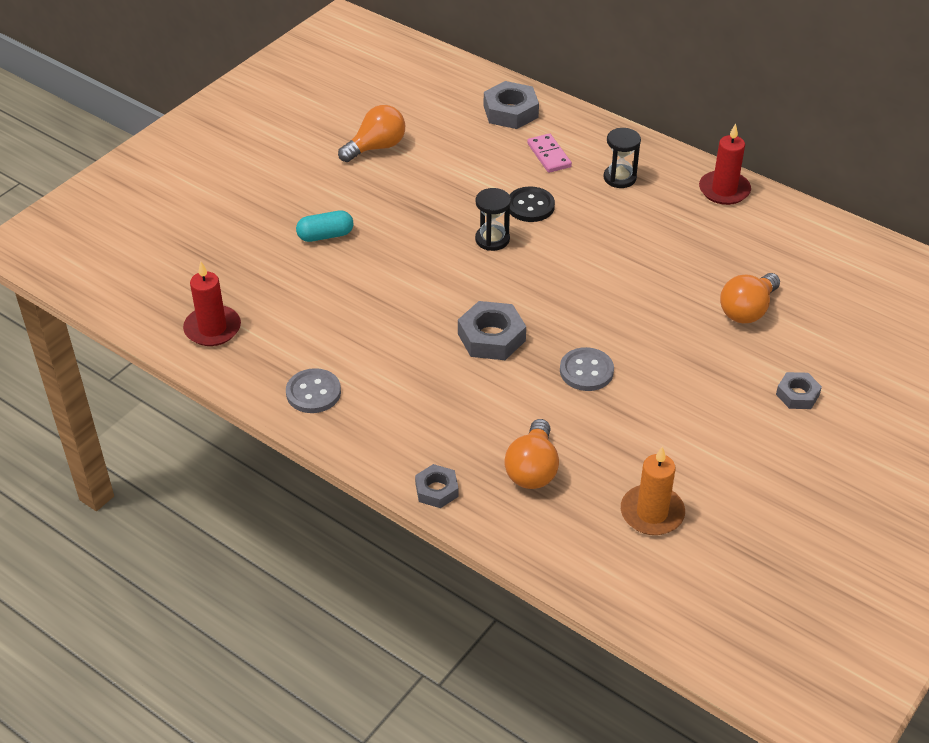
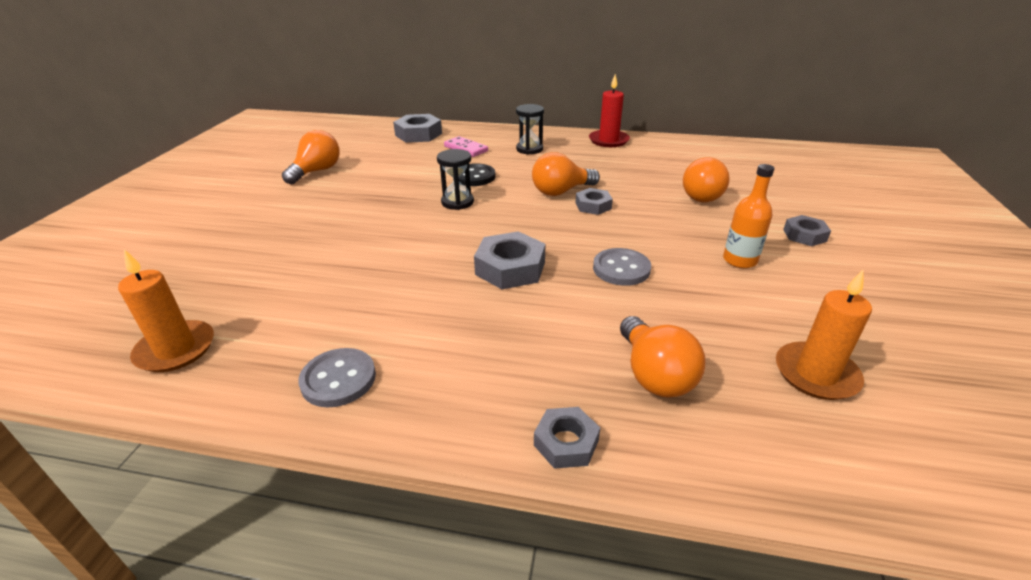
camera: 25 degrees left, 10 degrees down
red candle [183,262,241,346] -> orange candle [118,249,214,372]
turquoise capsule [296,211,354,242] -> none
none -> orange light bulb [532,152,600,196]
none -> grey nut [575,188,613,215]
none -> orange bottle [723,164,774,268]

